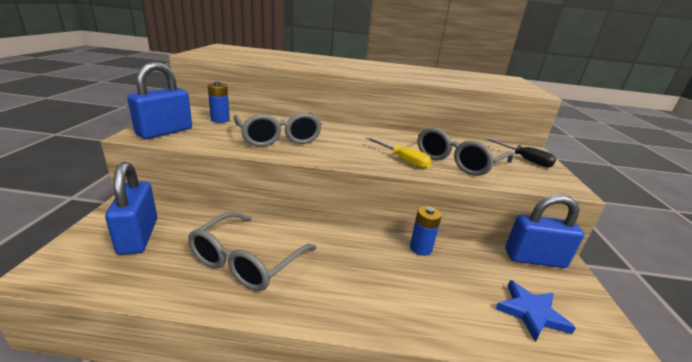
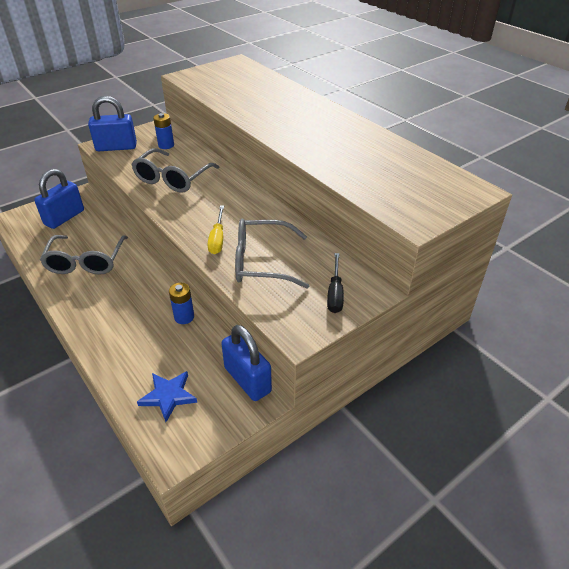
camera: 50 degrees right, 15 degrees up
grey glasses [188,212,316,291] -> grey glasses turned 75 degrees counterclockwise [40,235,128,275]

